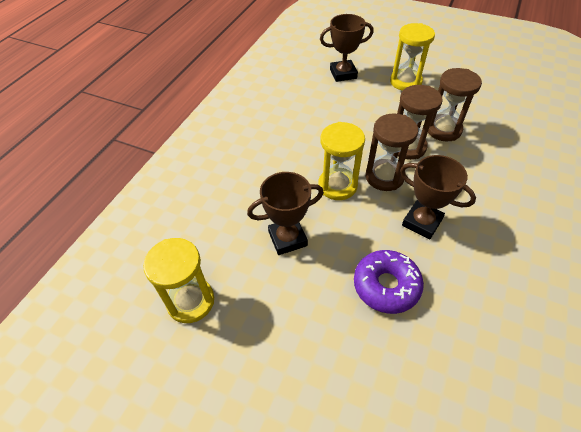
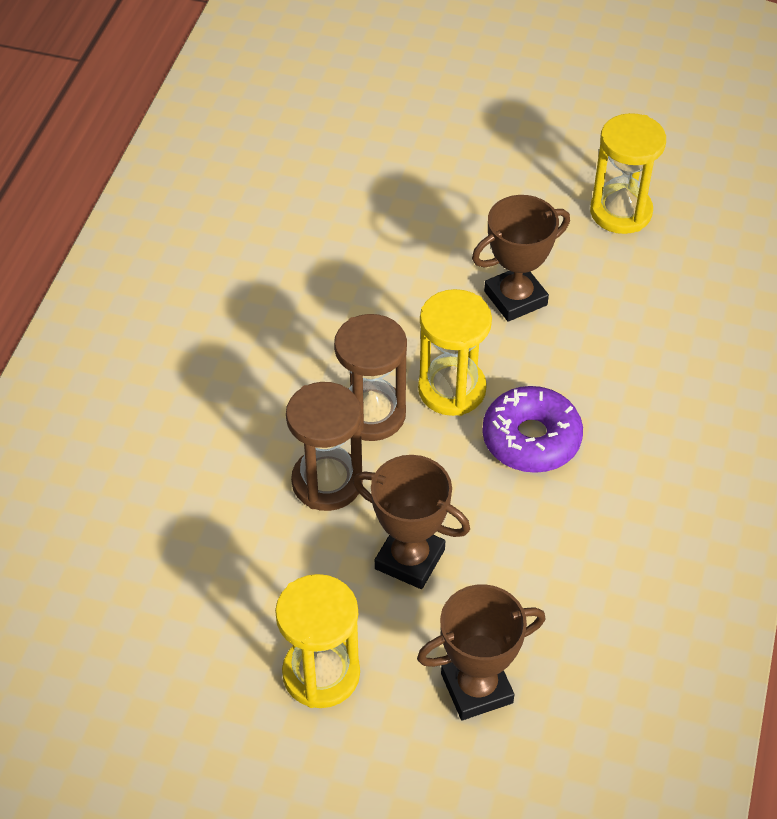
camera: 170 degrees right, 0 degrees up
purple donut [354,250,424,314] -> purple donut moved to [482,386,583,473]
brown trophy [400,155,476,239] -> brown trophy moved to [353,455,470,589]
brown hourglass [428,68,482,141] -> none

